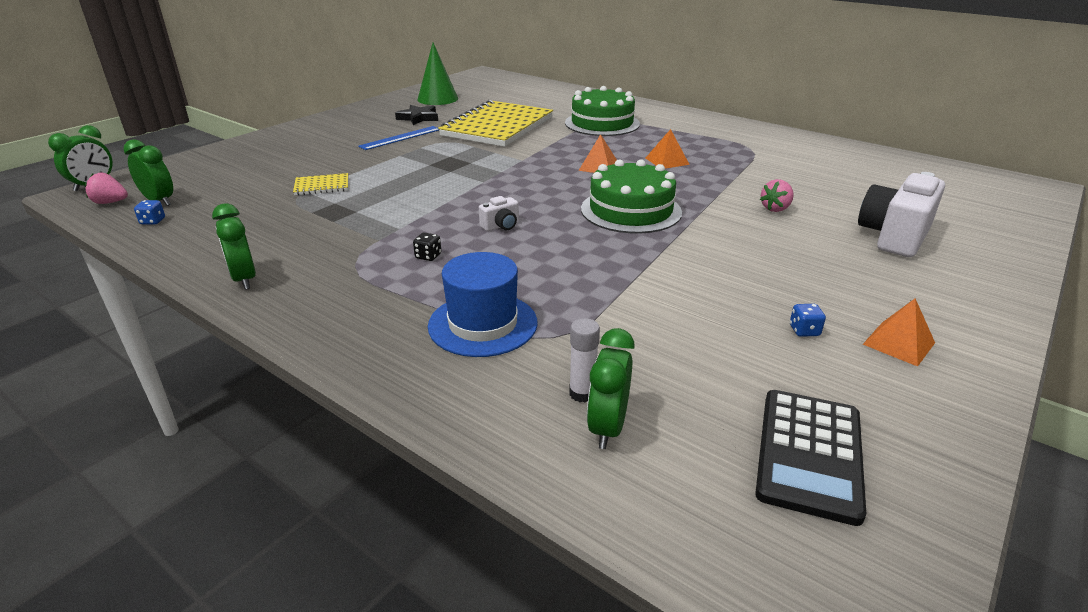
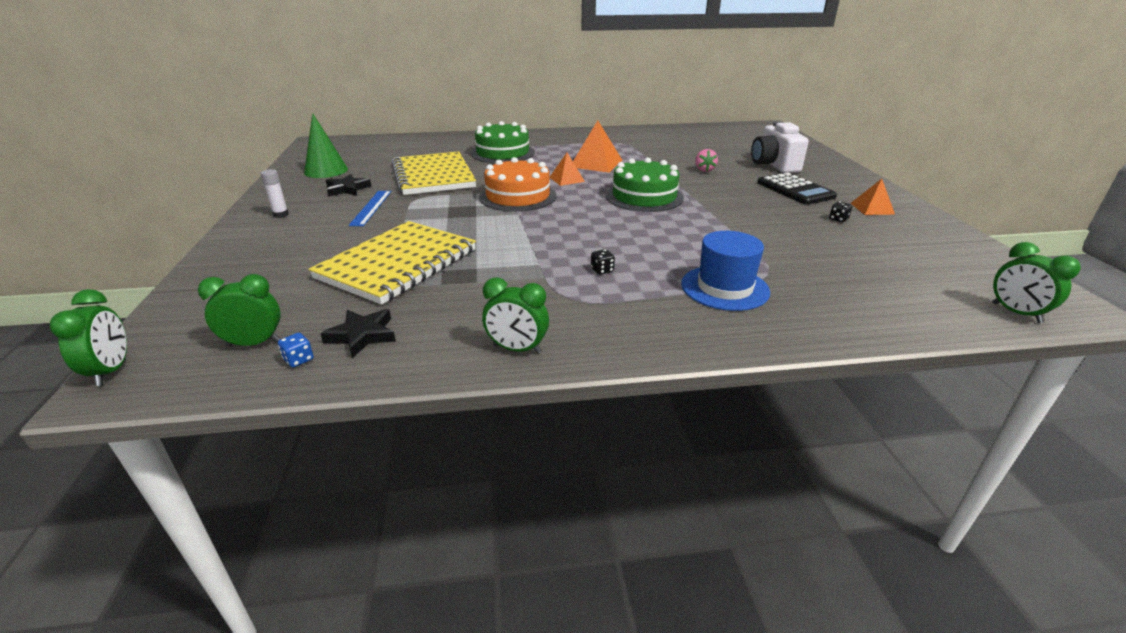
camera: 45 degrees left, 0 degrees up
pink strawberry [85,173,128,204] -> none
yellow notebook [293,173,348,195] -> yellow notebook [308,221,476,305], size x2.42
white camera [479,196,519,231] -> none
white glue stick [569,318,600,402] -> white glue stick moved to [261,169,289,218]
green clock [587,328,635,449] -> green clock moved to [992,242,1081,323]
orange pyramid [646,129,690,169] -> orange pyramid [573,121,622,173], size x1.65
black calculator [755,390,866,526] -> black calculator moved to [757,172,837,205]
blue dice [790,304,826,337] -> black dice [829,201,852,222]
none -> black star [320,309,396,358]
none -> orange cake [479,157,557,212]

